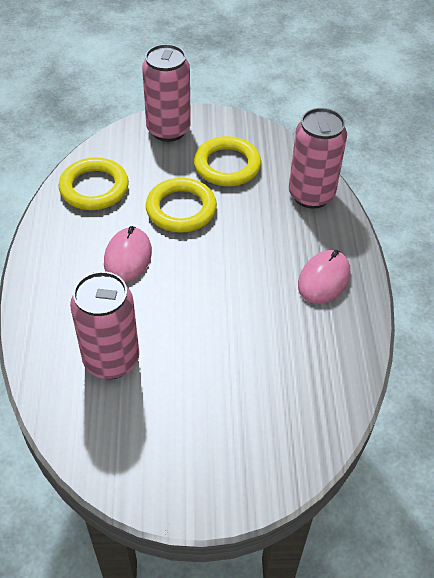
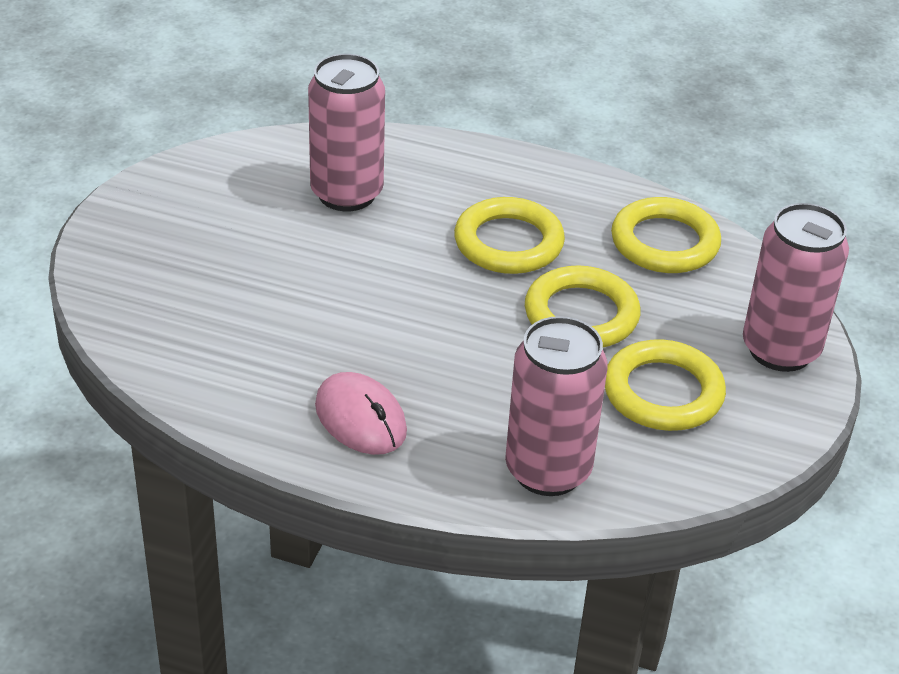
camera: 110 degrees right, 10 degrees down
pink mouse [104,226,152,283] -> yellow ring [454,197,565,274]

